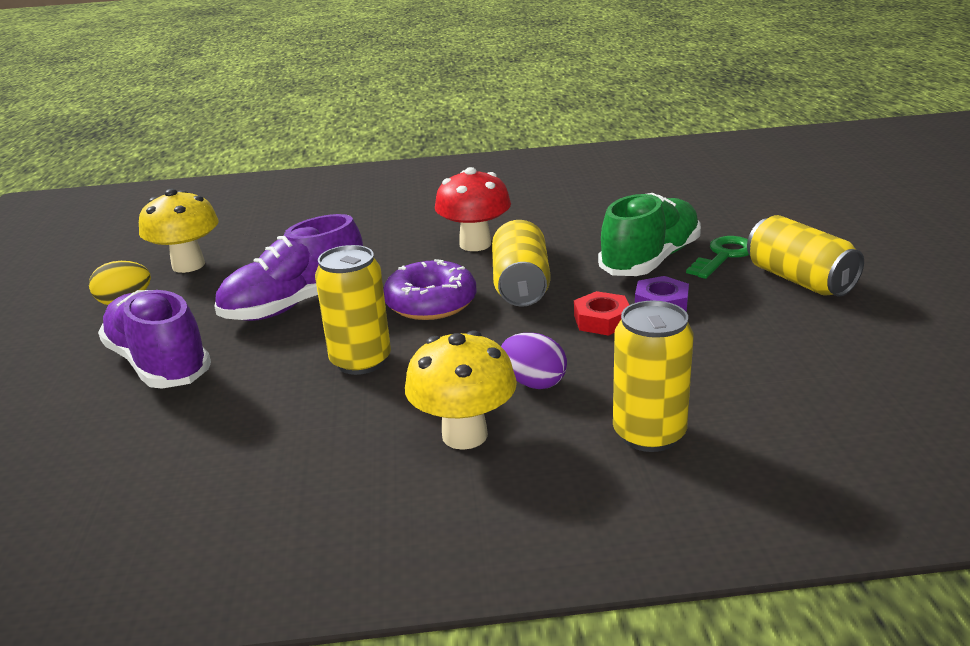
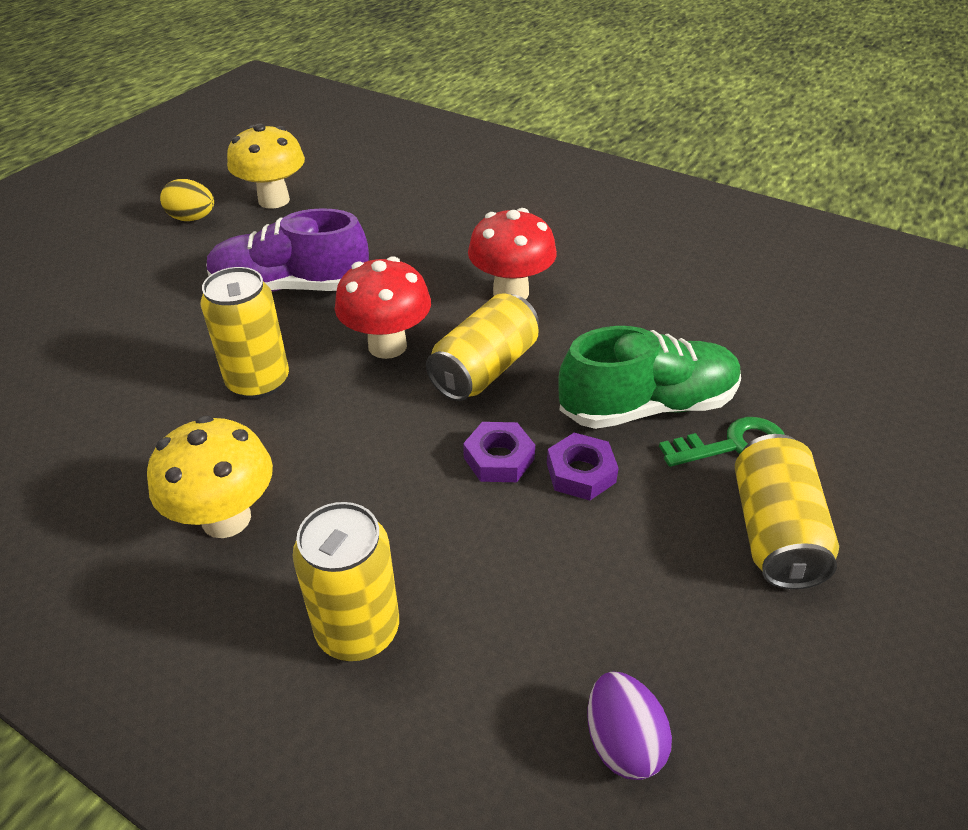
camera: 35 degrees right, 15 degrees up
purple shoe [98,290,211,389] -> none
purple donut [383,259,476,320] -> red mushroom [335,256,431,359]
purple egg [501,333,567,389] -> purple egg moved to [588,671,672,780]
red nut [574,291,629,336] -> purple nut [463,422,535,482]

